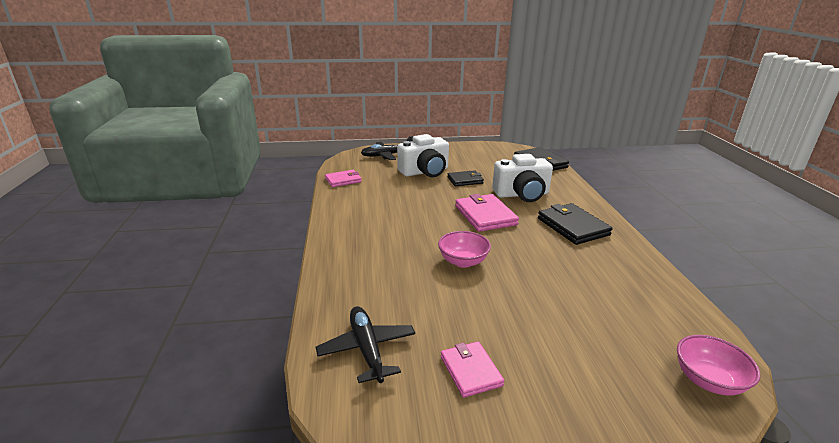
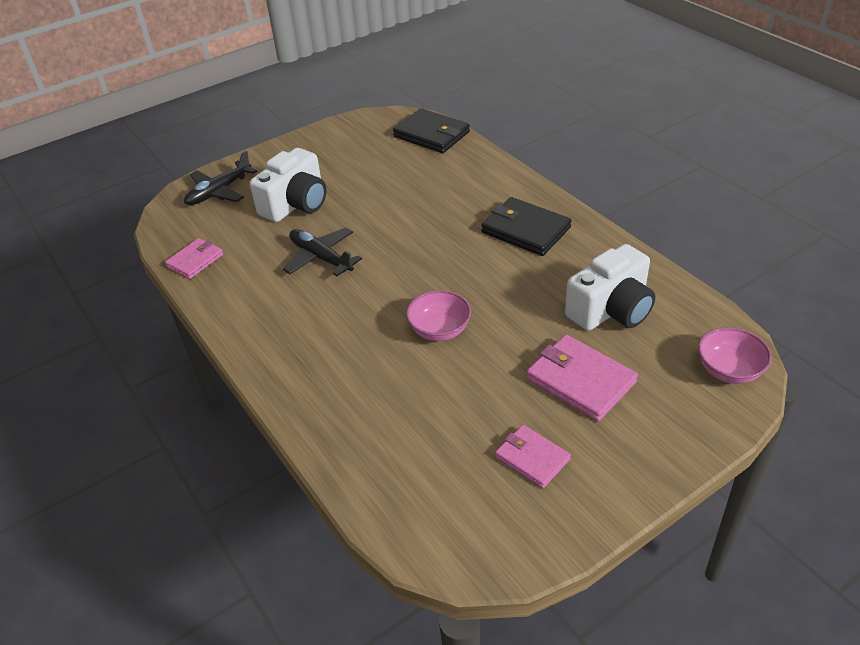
camera: 25 degrees left, 15 degrees up
black plane [316,306,415,383] -> black plane moved to [283,228,362,276]
black wallet [447,170,484,186] -> none
pink wallet [455,194,519,232] -> pink wallet moved to [526,335,638,421]
white camera [492,154,553,202] -> white camera moved to [565,244,655,331]

